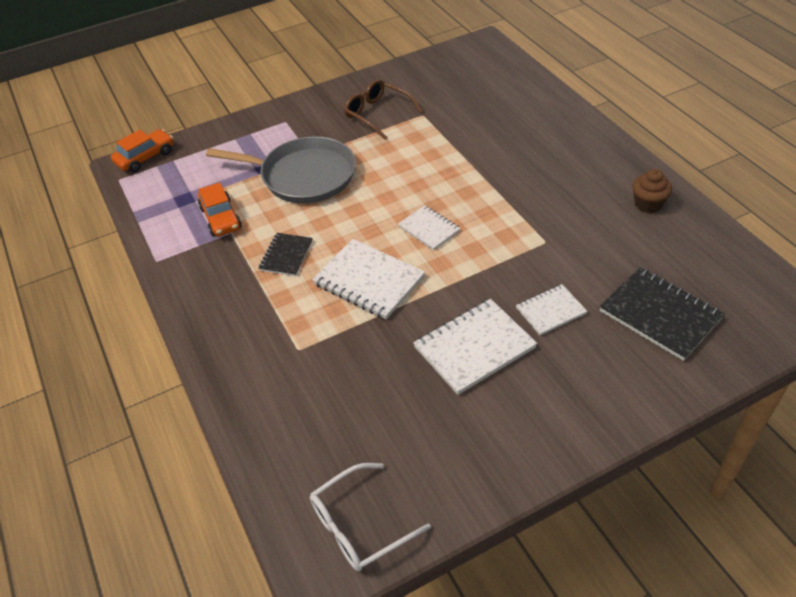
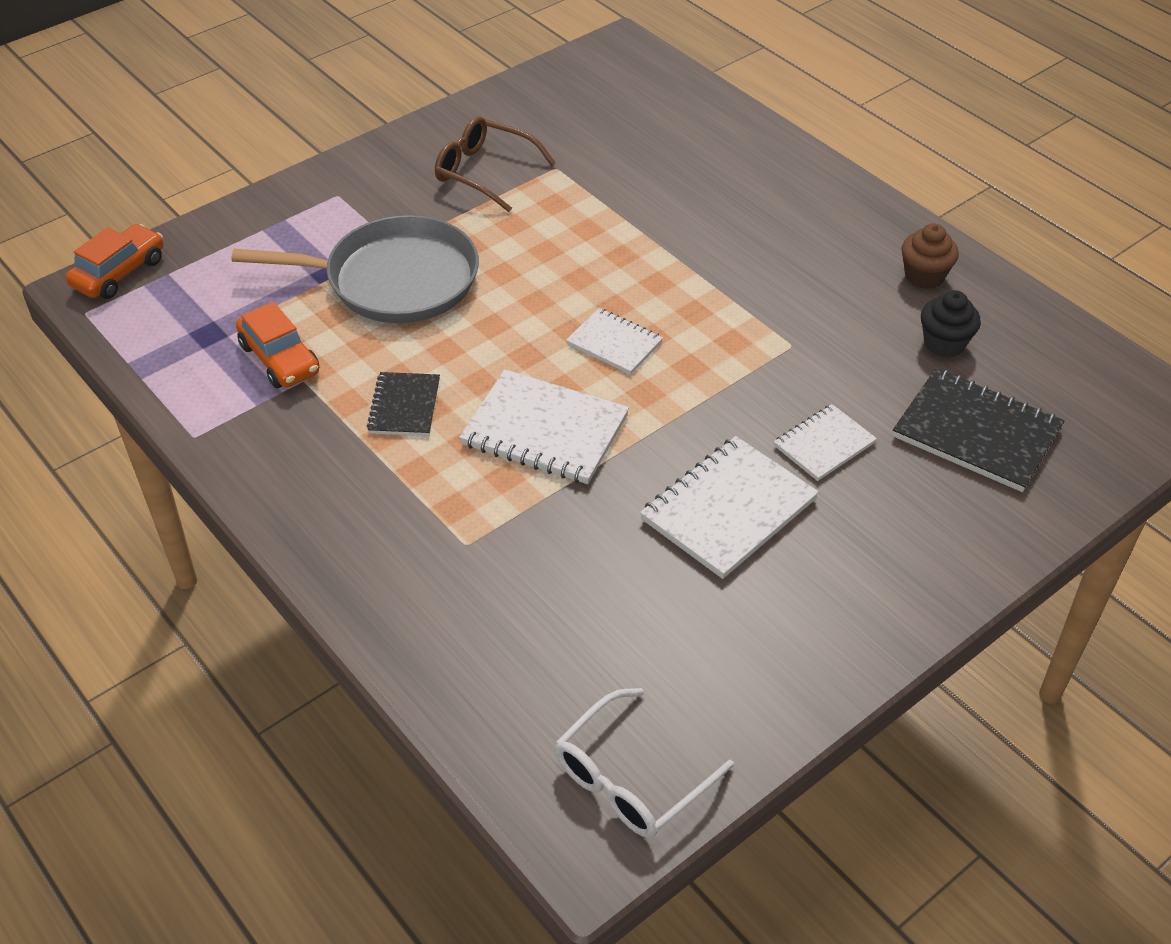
camera: 15 degrees left, 0 degrees up
none -> black cupcake [921,290,981,357]

